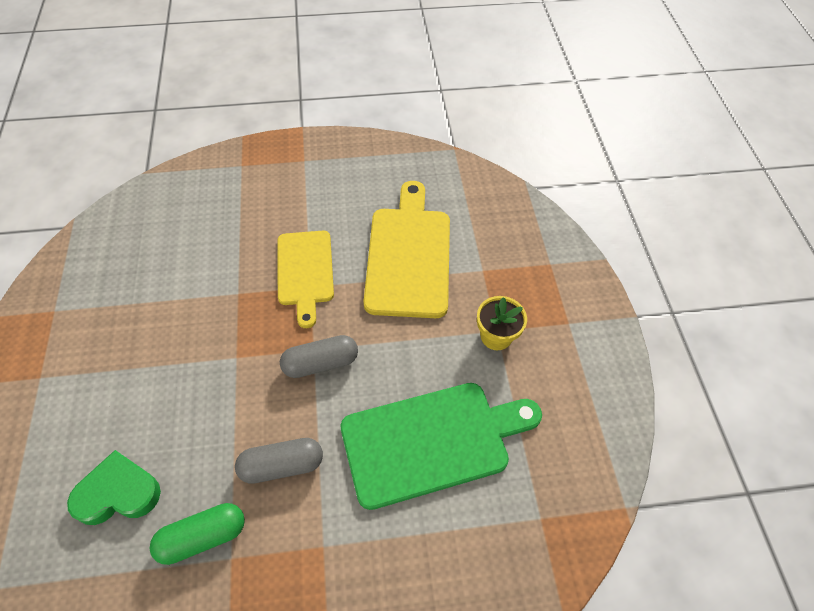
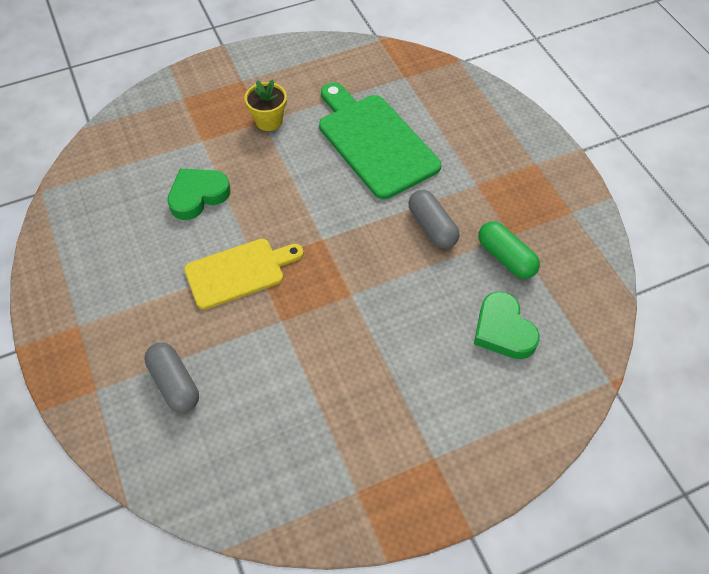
camera: 105 degrees left, 0 degrees up
grey capsule [280,335,358,378] -> grey capsule moved to [144,342,199,413]
yellow cutting board [363,181,450,318] -> green heart [167,169,231,220]

